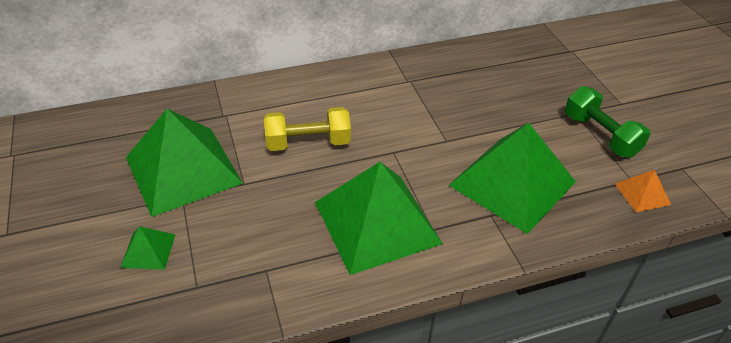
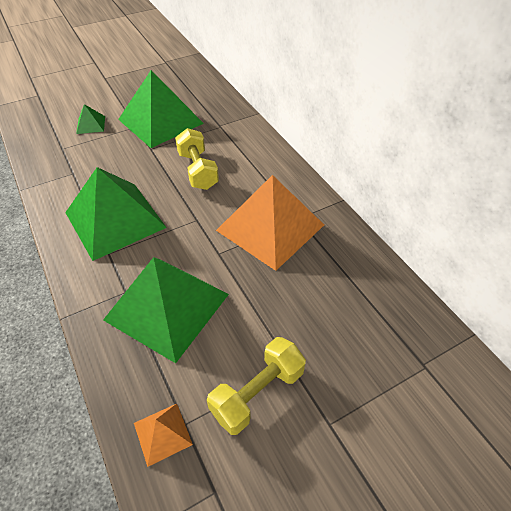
camera: 80 degrees right, 5 degrees up
green dumbbell [565,86,650,158] -> yellow dumbbell [207,337,306,435]
none -> orange pyramid [216,175,324,271]

